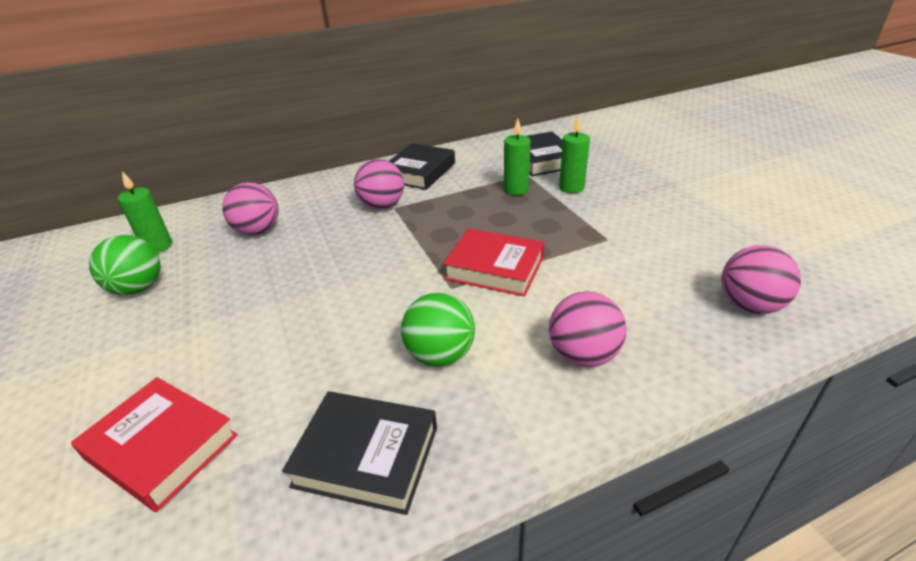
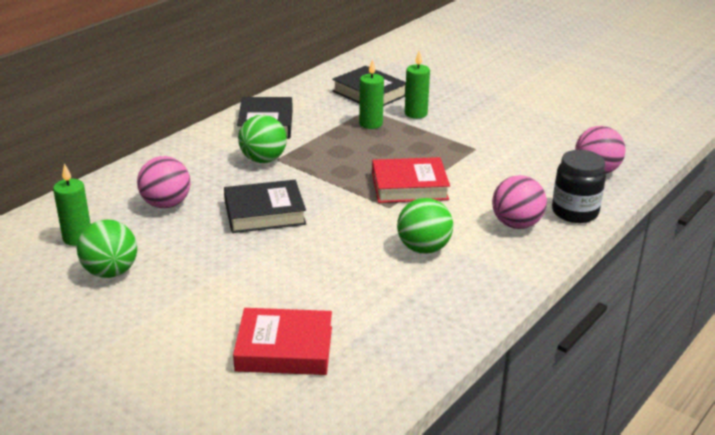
camera: 30 degrees left, 5 degrees down
black book [282,391,437,515] -> black book moved to [224,180,306,233]
pink ball [354,159,404,209] -> green ball [238,115,287,163]
none -> black jar [552,150,606,223]

